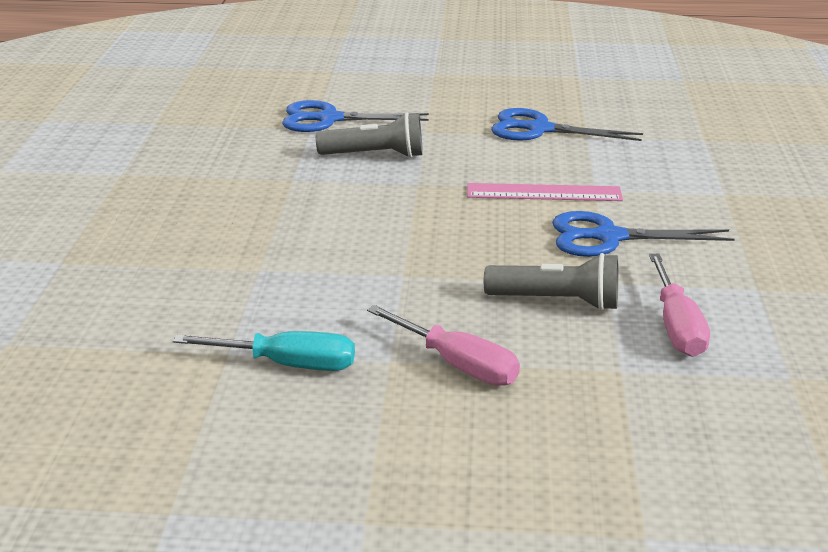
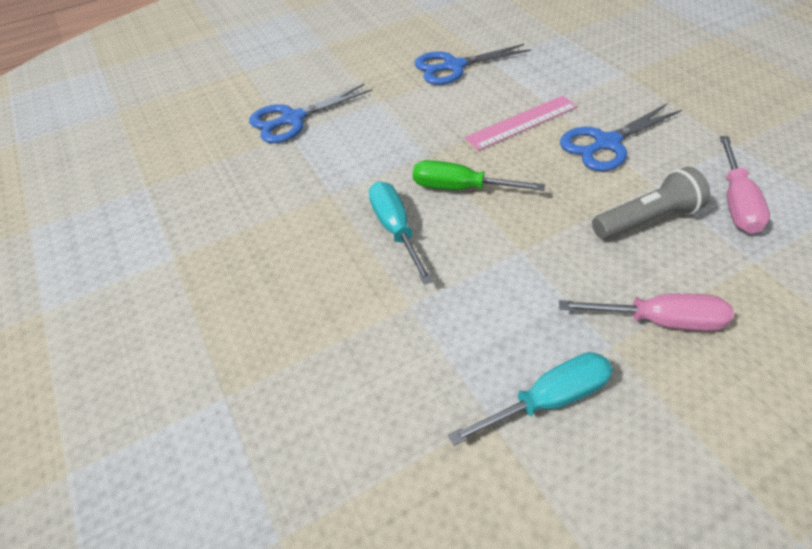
camera: 30 degrees left, 20 degrees up
grey flashlight [316,112,423,158] -> none
pink screwdriver [649,254,710,357] -> pink screwdriver turned 45 degrees clockwise [720,136,770,234]
none -> turquoise screwdriver [369,181,433,285]
none -> green screwdriver [413,160,545,191]

